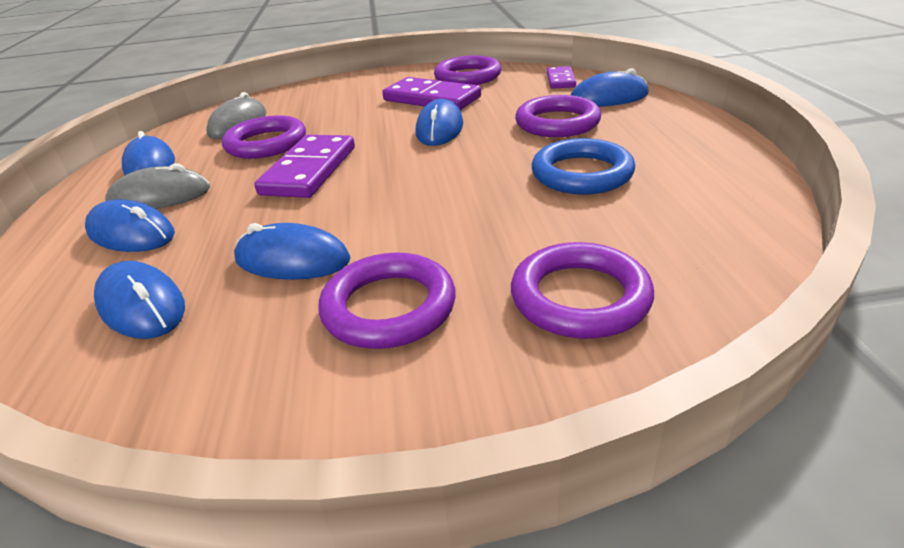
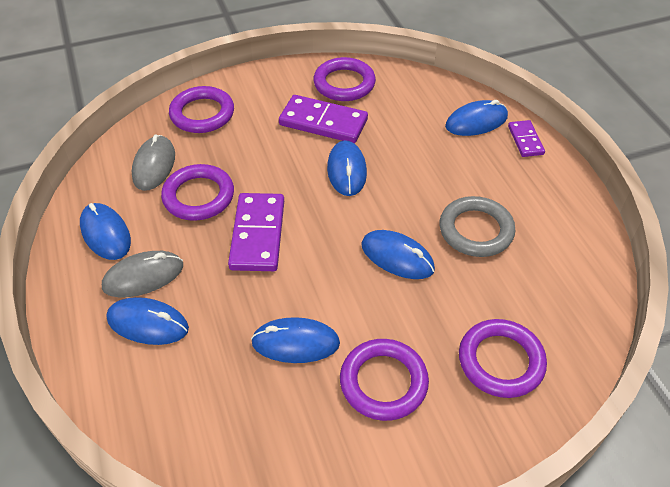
camera: 15 degrees left, 15 degrees up
blue mouse [94,261,185,339] -> blue mouse moved to [361,230,435,279]
purple ring [515,95,601,137] -> purple ring moved to [169,86,234,133]
blue ring [532,138,635,195] -> grey ring [440,196,515,257]
purple domino [547,66,576,89] -> purple domino moved to [508,120,545,157]

